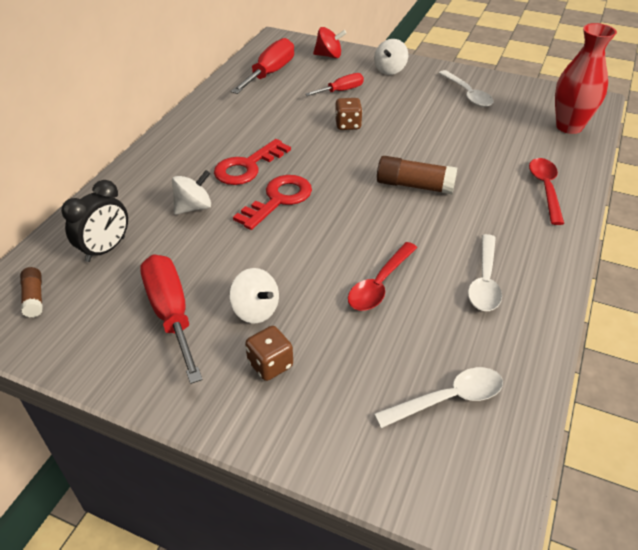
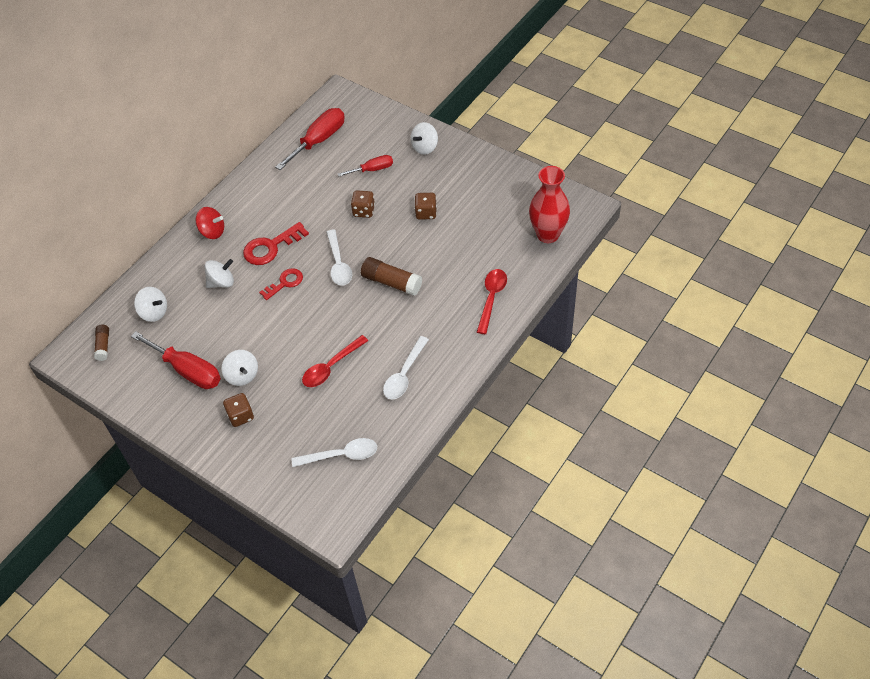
camera: 15 degrees right, 10 degrees up
black clock [61,180,128,262] -> white spinning top [134,287,167,322]
red screwdriver [140,254,203,384] -> red screwdriver turned 135 degrees clockwise [131,331,221,389]
red key [233,175,312,230] -> red key [259,268,303,300], size x0.66
red spinning top [313,27,347,58] -> red spinning top moved to [196,207,224,239]
white spoon [439,70,494,107] -> white spoon moved to [326,230,352,286]
none -> brown dice [414,193,437,220]

